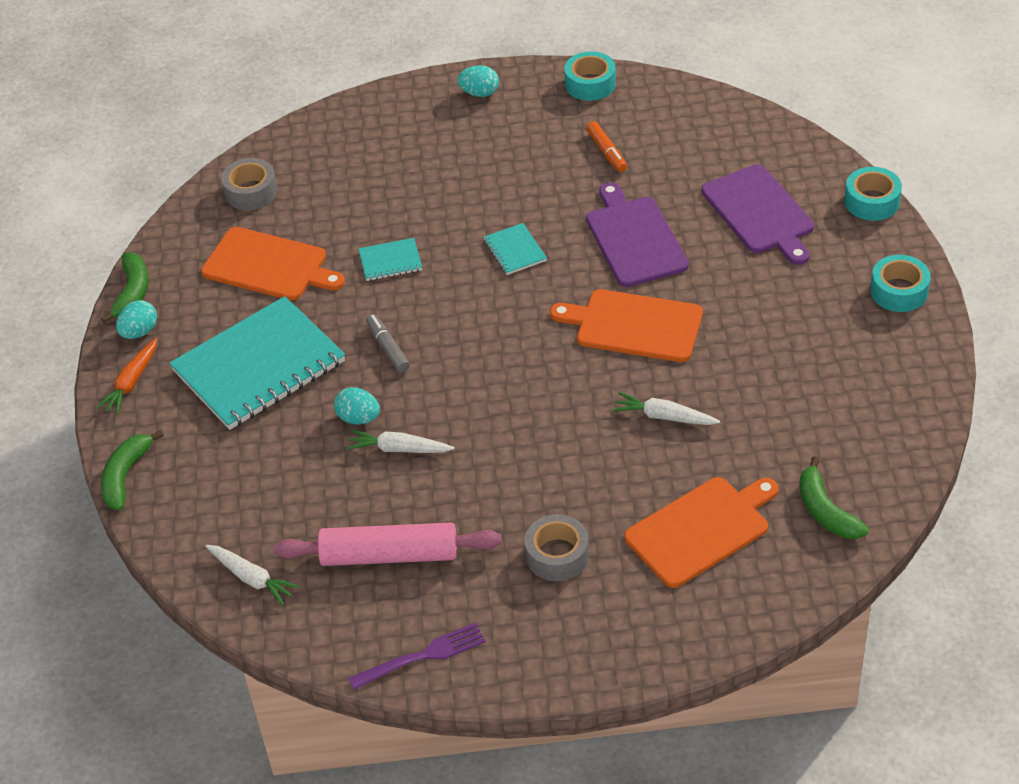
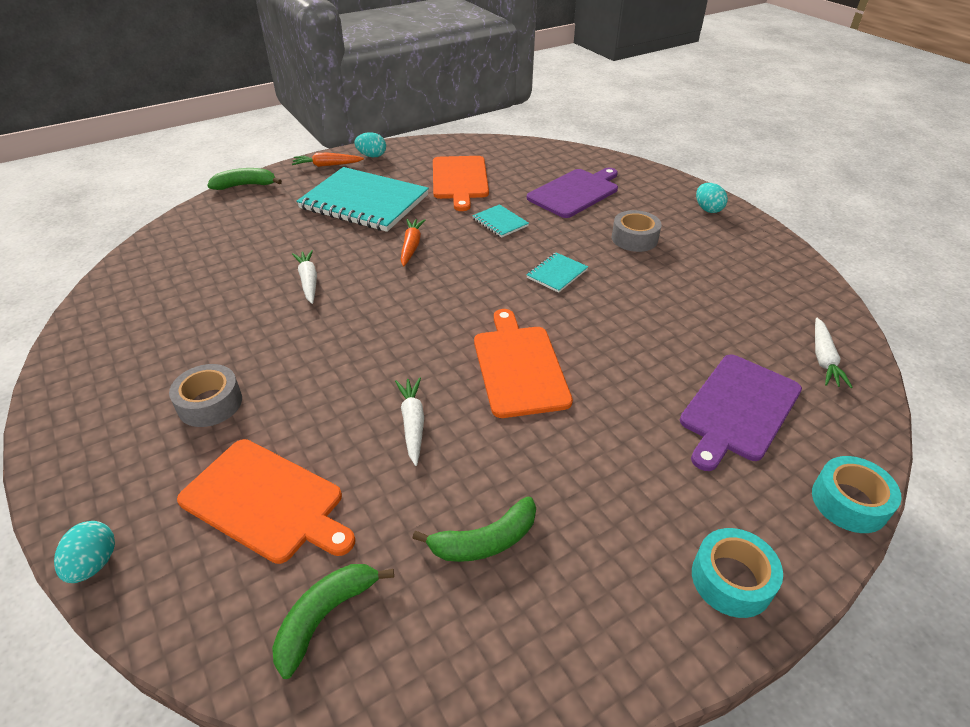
camera: 60 degrees right, 5 degrees down
green banana [101,252,149,323] -> green banana moved to [412,496,536,562]
white carrot [205,545,300,605] -> white carrot moved to [815,318,853,388]
grey tape [221,158,277,210] -> grey tape moved to [611,210,662,252]
pink rolling pin [274,522,502,566] -> none
turquoise egg [334,387,380,425] -> turquoise egg moved to [54,521,115,583]
purple fork [348,622,486,690] -> none
grey marker [366,314,410,372] -> orange carrot [401,219,425,267]
turquoise tape [564,52,616,101] -> none
orange marker [586,121,627,172] -> none
purple cutting board [586,182,689,287] -> purple cutting board moved to [527,168,618,218]

